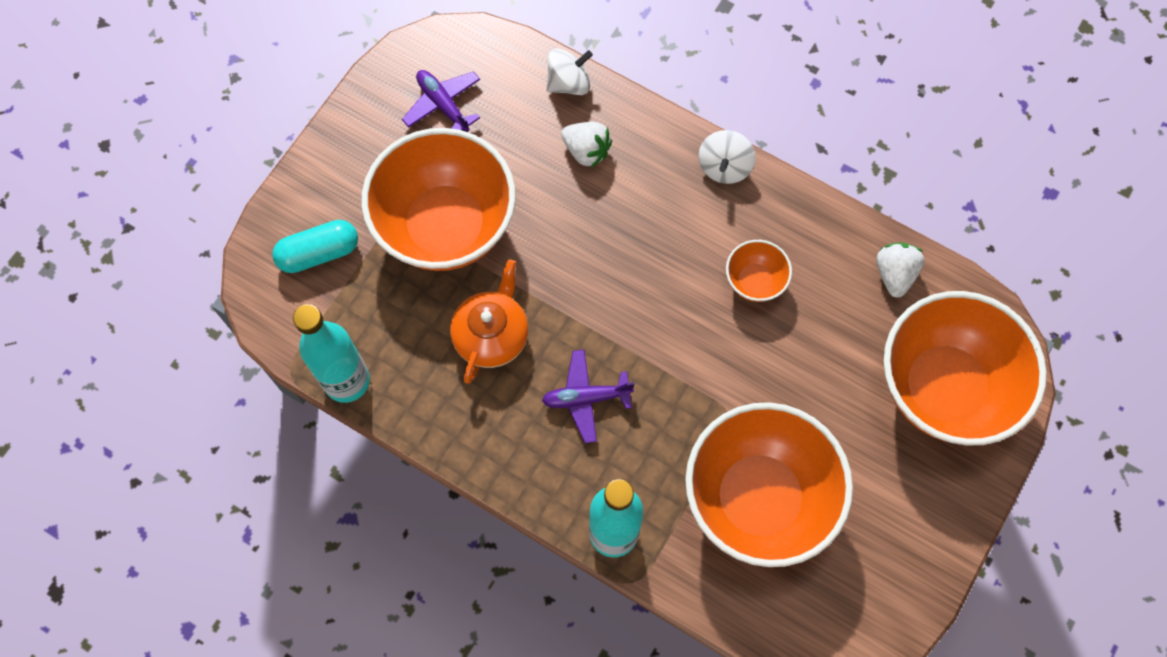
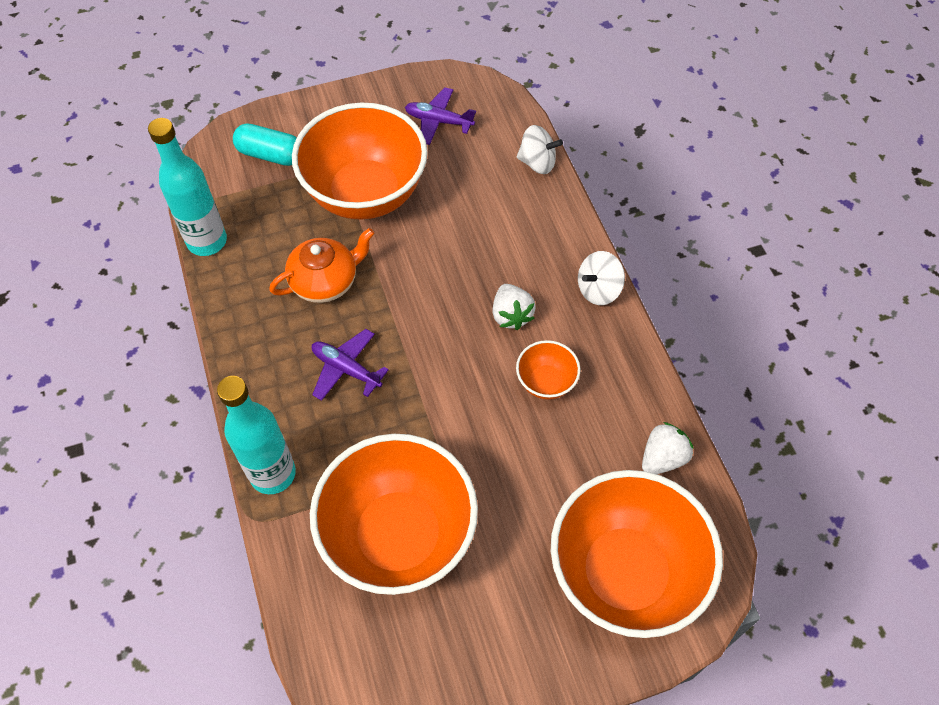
camera: 40 degrees right, 10 degrees down
purple plane [402,70,480,132] -> purple plane turned 75 degrees counterclockwise [405,87,476,145]
white strawberry [561,122,612,168] -> white strawberry moved to [492,284,536,330]

